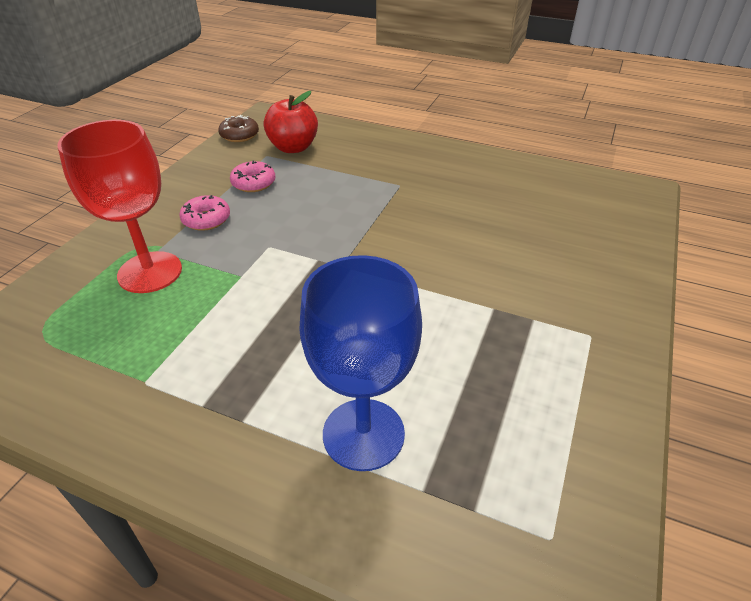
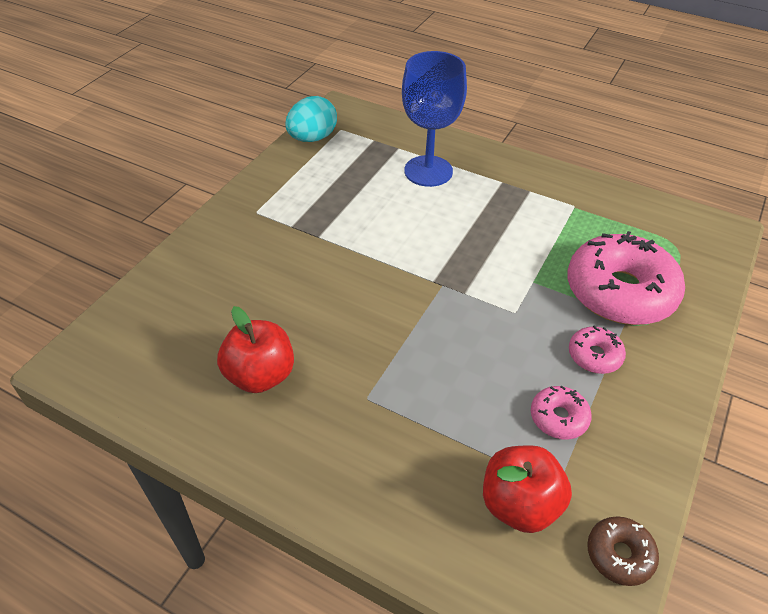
camera: 175 degrees left, 5 degrees up
red goblet [57,120,182,293] -> pink donut [568,231,685,325]
none -> red apple [217,306,294,393]
none -> turquoise egg [285,96,337,142]

